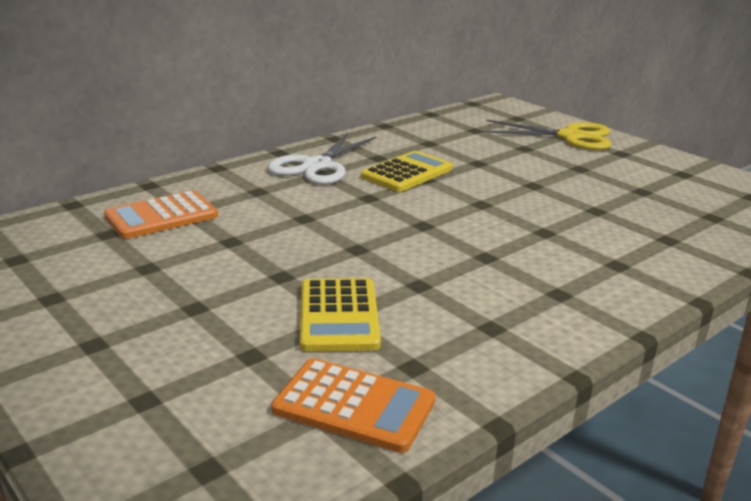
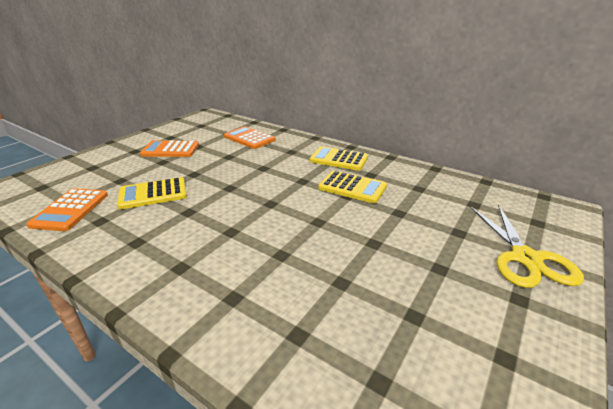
camera: 75 degrees right, 5 degrees up
white scissors [267,133,377,184] -> yellow calculator [309,146,368,171]
none -> orange calculator [140,140,199,157]

